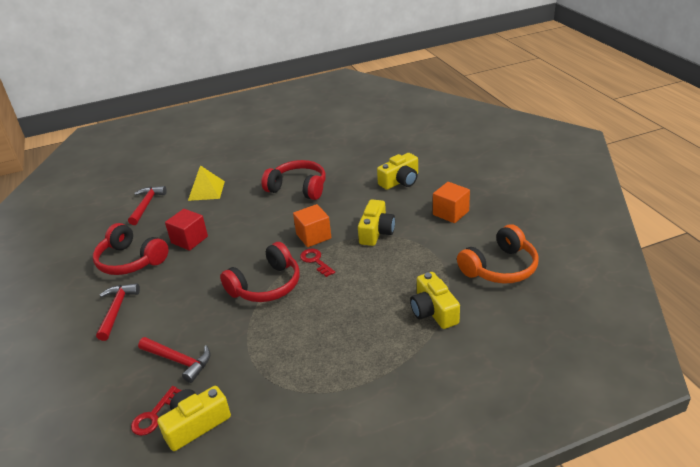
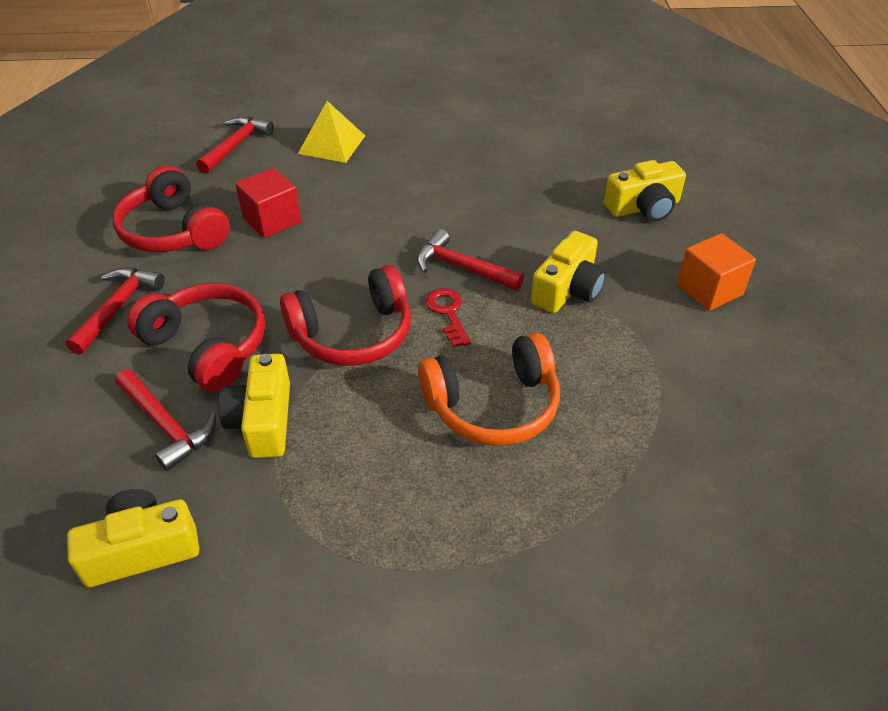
camera: 15 degrees right, 10 degrees up
red key [131,386,182,436] -> none
red headphones [261,160,326,200] -> red headphones moved to [127,283,265,392]
orange cube [293,204,331,247] -> red hammer [417,229,524,291]
yellow camera [410,272,460,329] -> yellow camera moved to [218,354,290,458]
orange headphones [457,224,539,284] -> orange headphones moved to [418,333,560,446]

